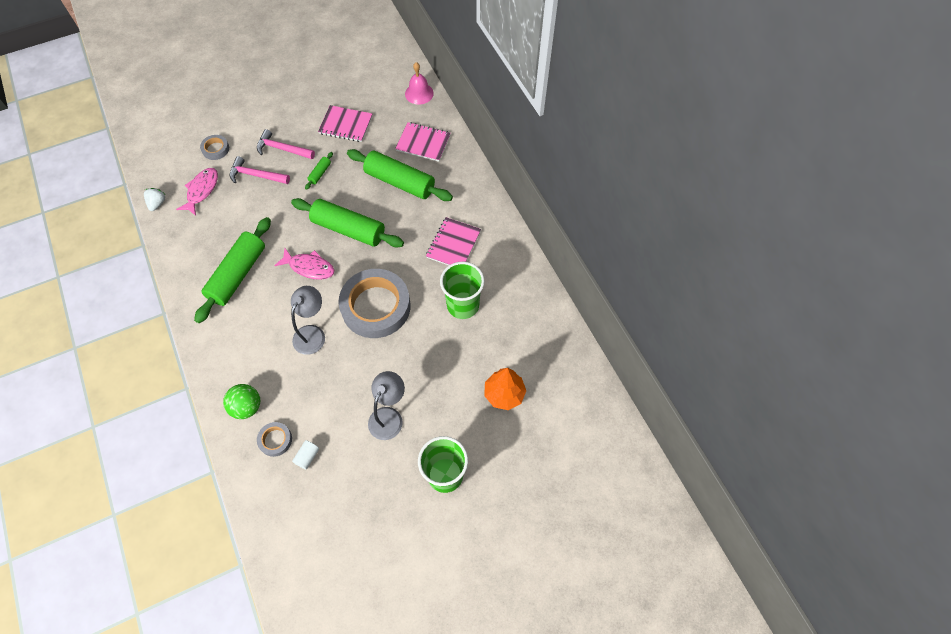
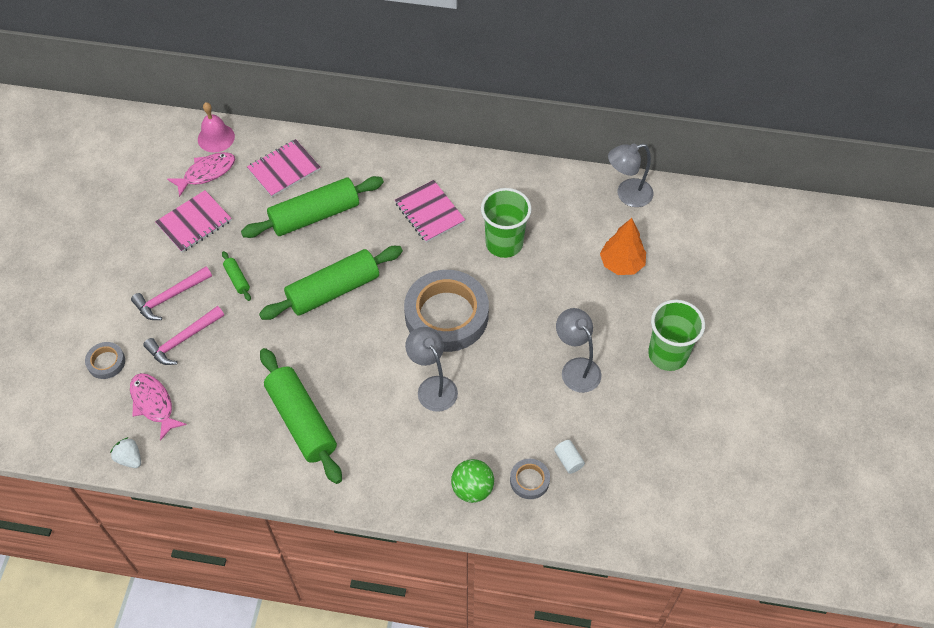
camera: 55 degrees left, 5 degrees down
pink fish [274,248,334,280] -> pink fish moved to [167,152,235,197]
none -> grey lamp [608,143,653,207]

